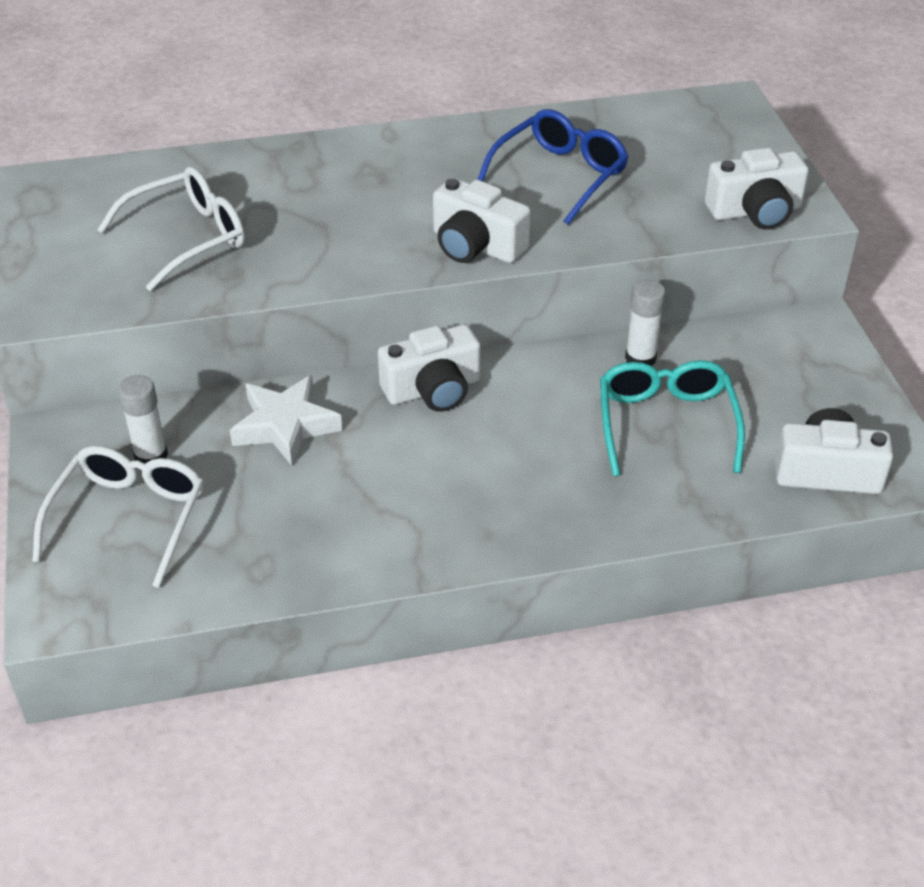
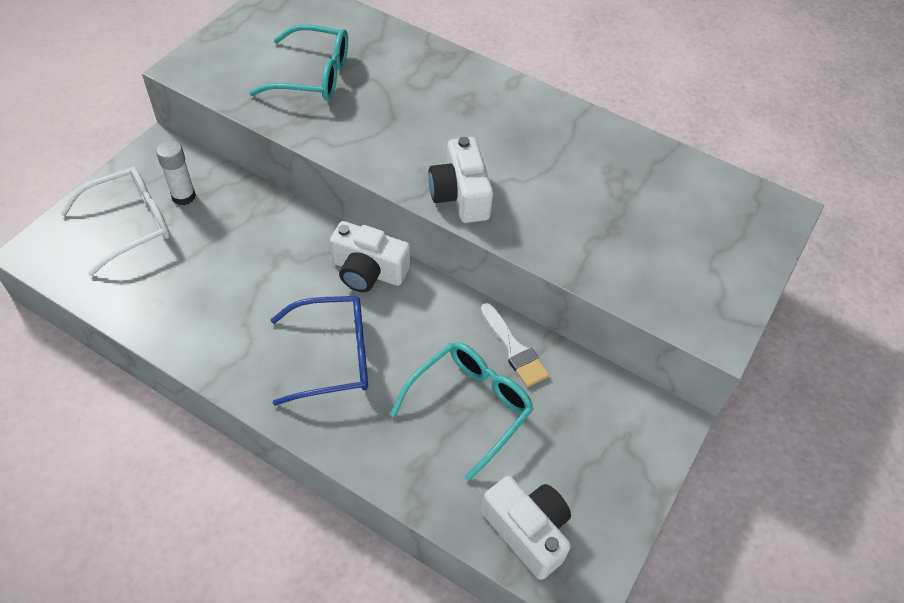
camera: 40 degrees right, 10 degrees up
white glasses [97,167,245,291] -> turquoise glasses [249,25,348,100]
white star [230,375,342,466] -> none
blue glasses [477,109,629,225] -> blue glasses moved to [271,296,368,406]
white glue stick [625,280,666,366] -> white brush [481,303,549,387]
white camera [705,147,809,230] -> none

